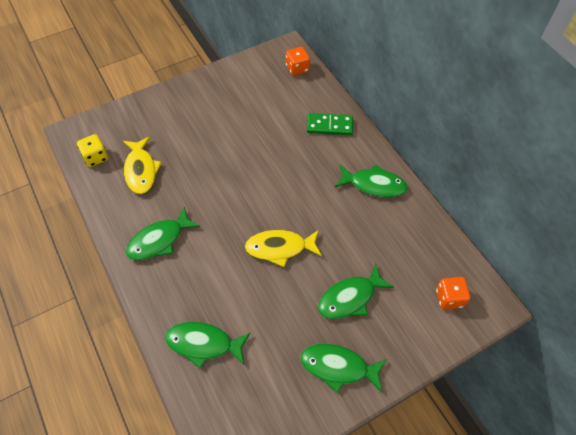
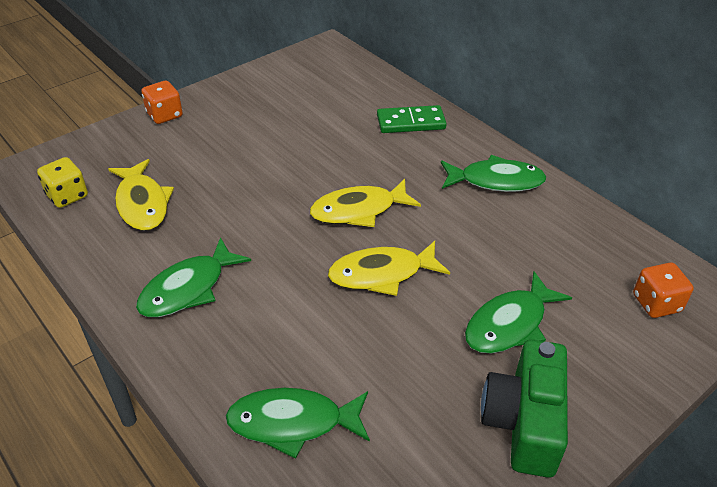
camera: 10 degrees left, 15 degrees down
orange dice [286,47,310,76] -> orange dice moved to [141,81,183,124]
green fish [301,344,387,393] -> green camera [481,339,568,478]
none -> yellow fish [310,179,421,227]

